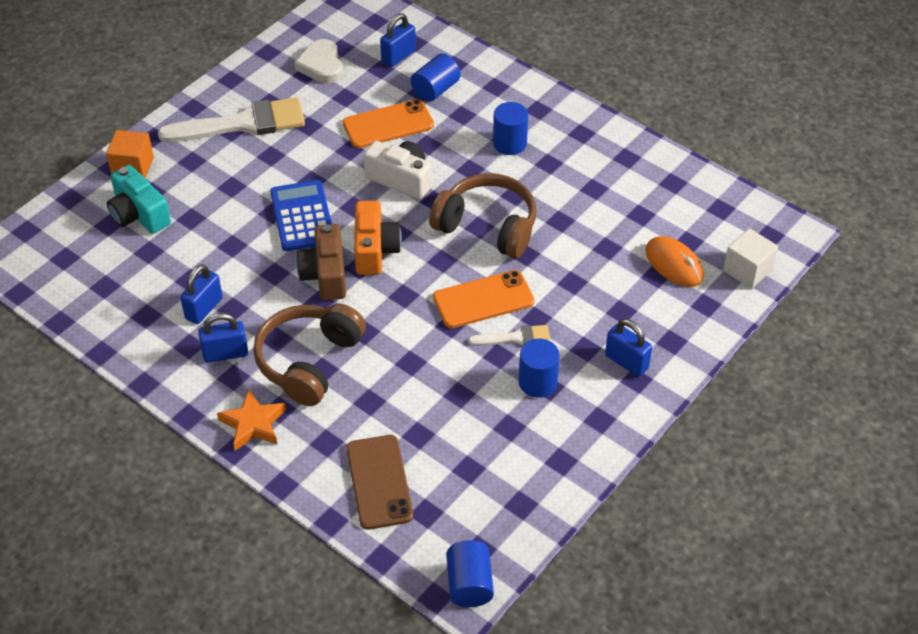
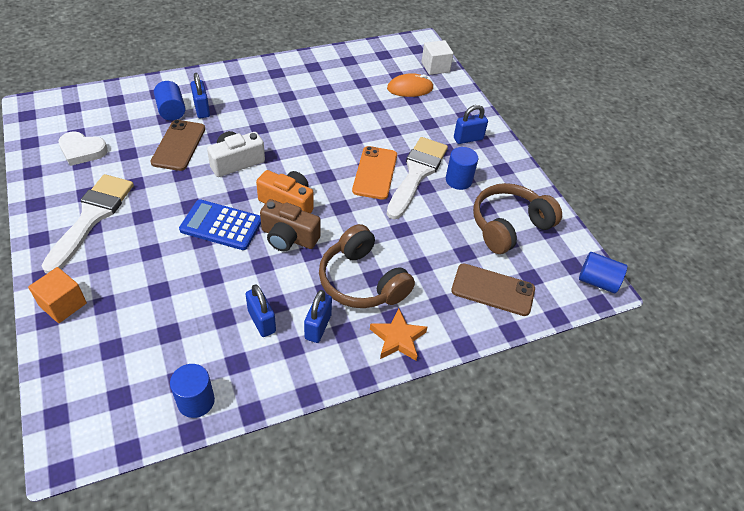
camera: 65 degrees left, 0 degrees up
turquoise camera [107,165,171,234] -> none
orange phone [343,99,434,148] -> brown phone [150,120,205,171]
blue padlock [380,13,416,67] -> blue padlock moved to [191,73,210,118]
brown headphones [429,173,536,258] -> brown headphones moved to [473,183,562,254]
white brush [468,325,550,346] -> white brush [387,137,448,219], size x2.01
blue cylinder [493,102,528,155] -> blue cylinder moved to [170,364,215,418]

